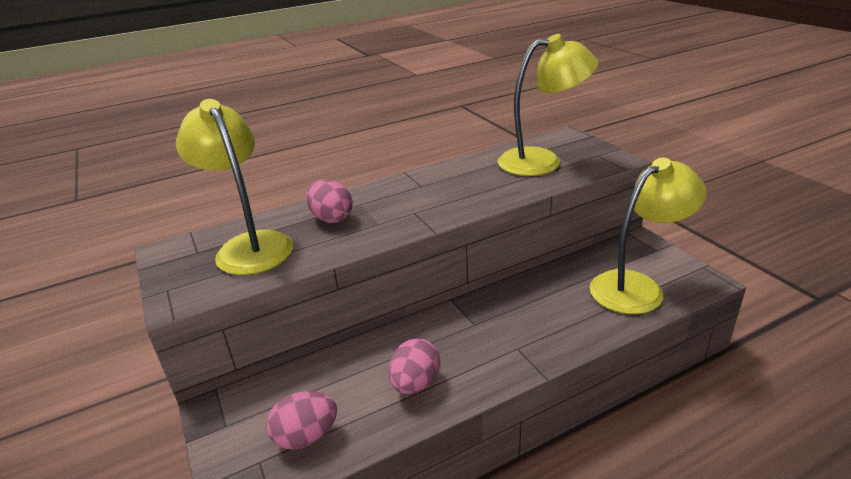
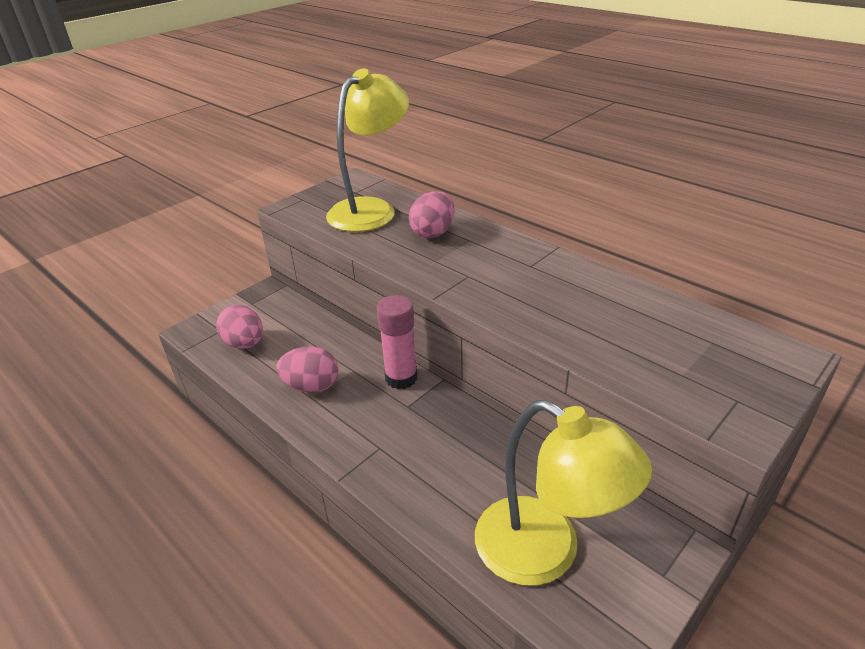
camera: 70 degrees right, 5 degrees up
yellow lamp [498,34,599,176] -> none
none -> pink glue stick [377,295,417,389]

